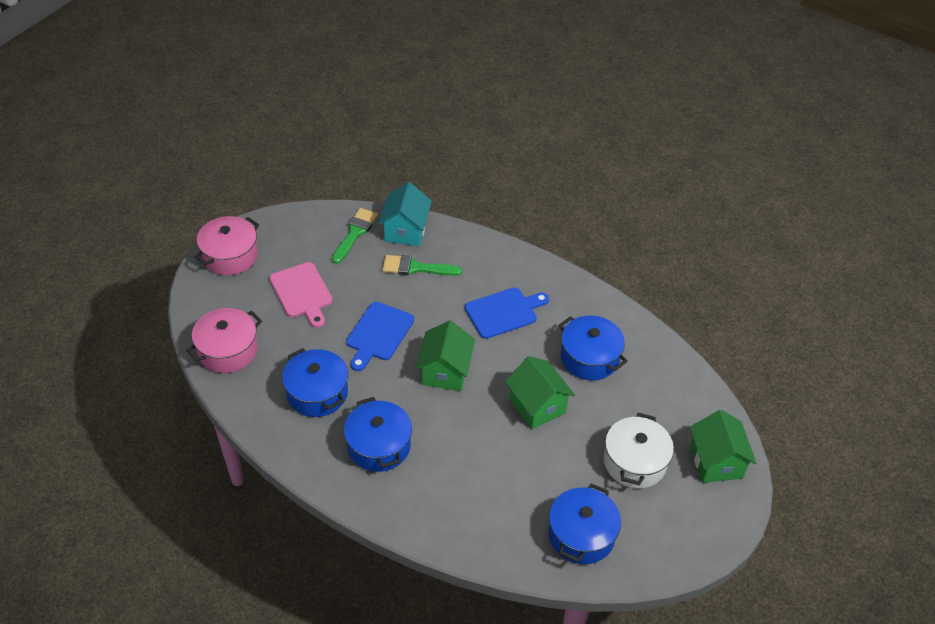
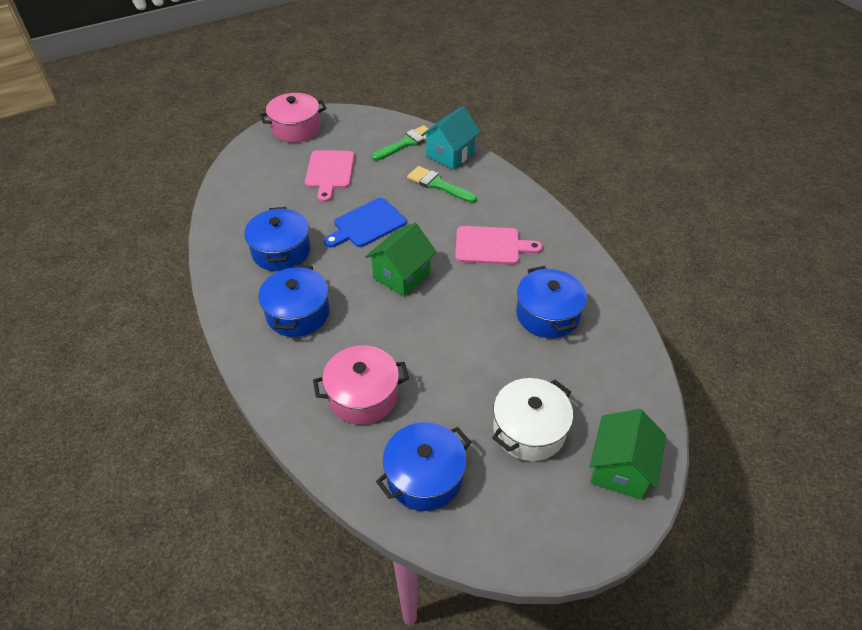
camera: 30 degrees right, 0 degrees up
pink pot [186,308,262,373] -> pink pot moved to [313,345,409,424]
blue cutting board [465,288,549,339] -> pink cutting board [455,226,543,265]
green house [505,356,575,429] -> none

